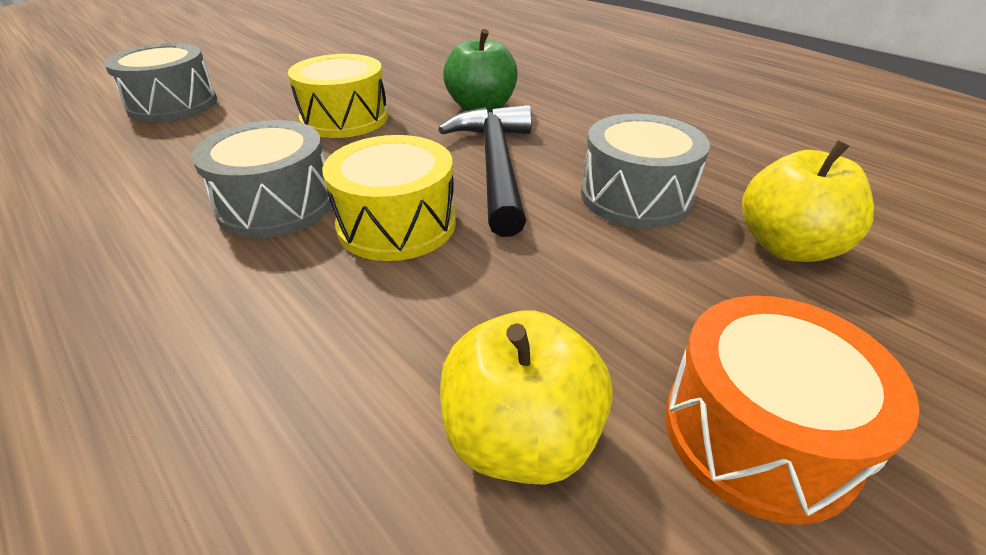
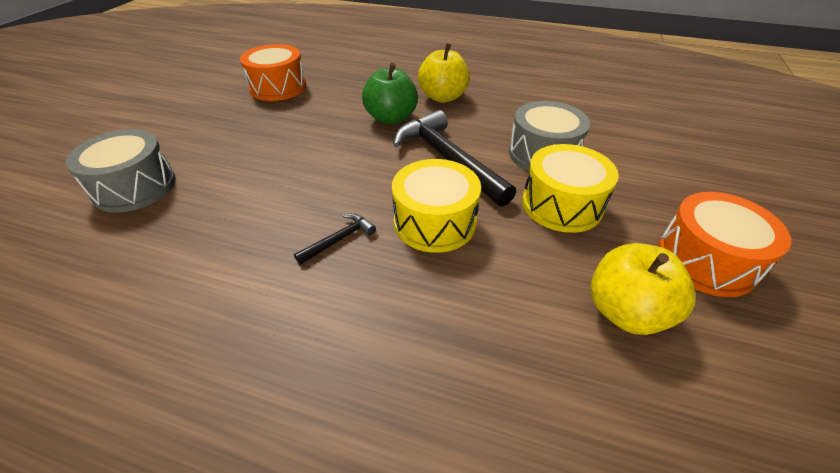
camera: 30 degrees left, 5 degrees up
grey drum [192,120,332,238] -> black hammer [294,213,376,265]
yellow drum [288,54,388,138] -> yellow drum moved to [522,144,619,233]
yellow apple [742,140,874,262] -> yellow apple moved to [418,43,470,103]
none -> orange drum [240,44,306,101]

